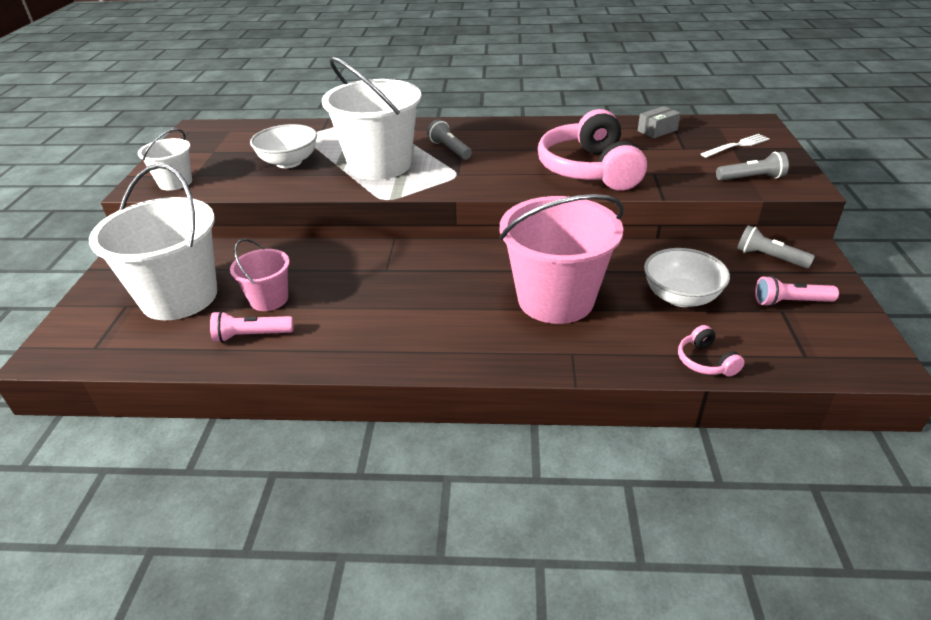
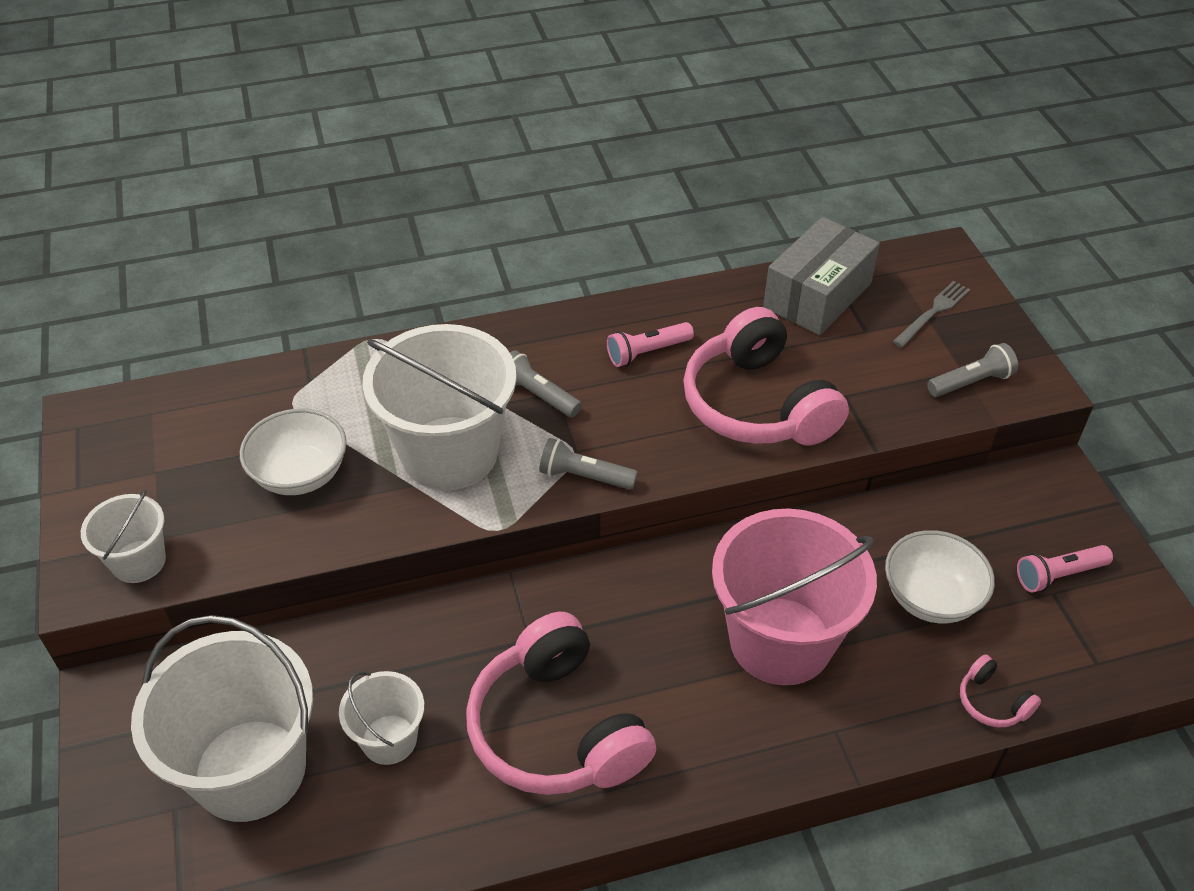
camera: 20 degrees left, 10 degrees up
pink flashlight [210,311,293,343] -> pink flashlight moved to [607,322,694,367]
pink bucket [230,239,290,311] -> white bucket [339,671,424,765]
grey box [638,106,681,138] -> grey box [763,217,880,335], size x2.01
white fork [701,134,770,158] -> grey fork [893,281,970,347]
grey flashlight [737,225,815,269] -> grey flashlight moved to [539,438,638,490]
none -> pink headphones [466,612,656,795]

